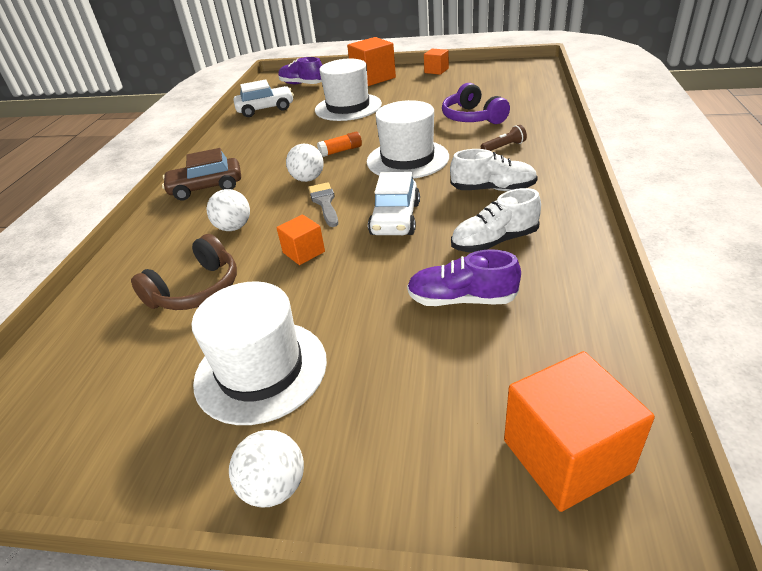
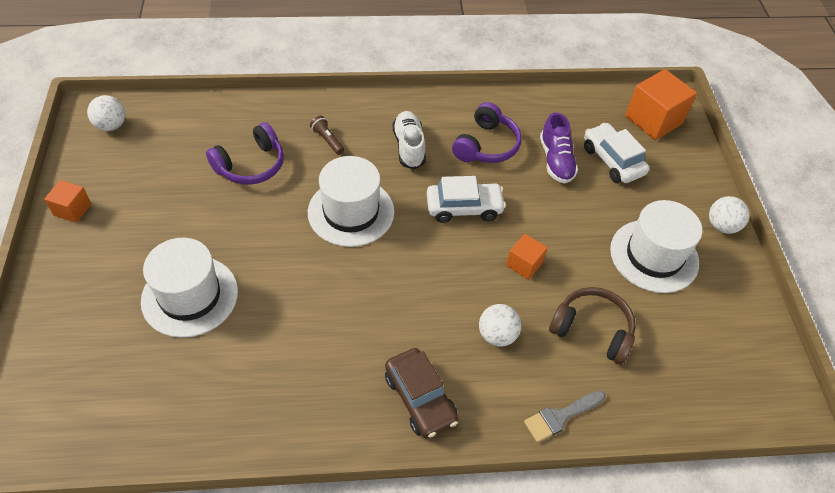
camera: 110 degrees left, 15 degrees up
white car [233,79,294,117] -> white car moved to [584,123,649,183]
purple shoe [278,57,322,84] -> none
white ball [286,144,324,182] -> white ball moved to [87,95,125,131]
grey brush [308,182,338,227] -> grey brush moved to [524,391,605,442]
orange glue stick [317,132,362,157] -> none
orange cube [347,37,396,86] -> none
white shoe [451,188,541,252] -> purple headphones [452,102,522,163]

